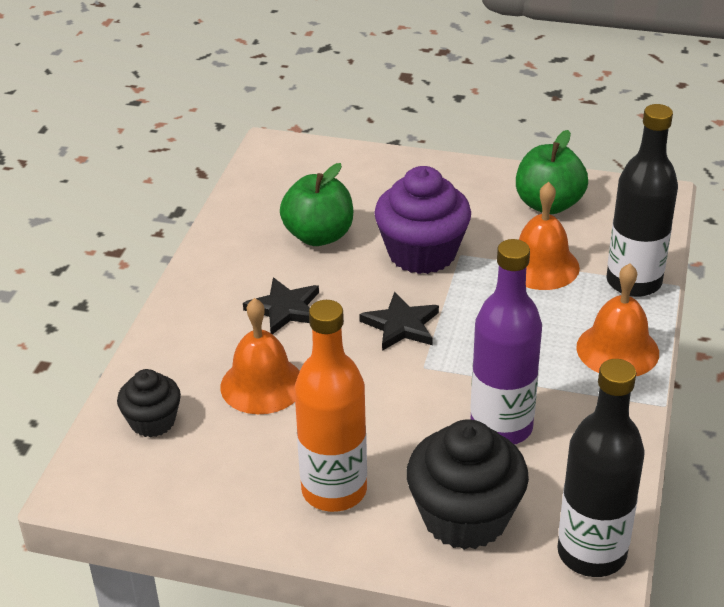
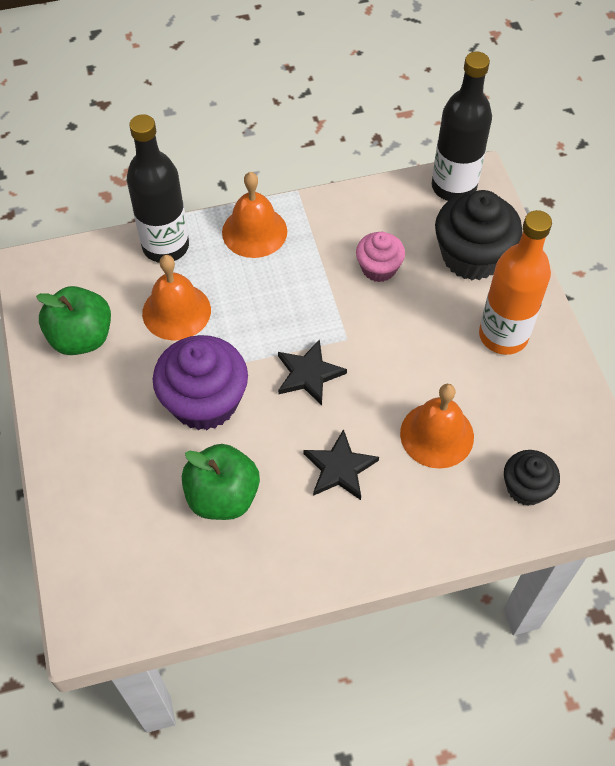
camera: 120 degrees left, 20 degrees up
purple bottle [470,239,542,445] -> pink cupcake [356,232,405,282]

